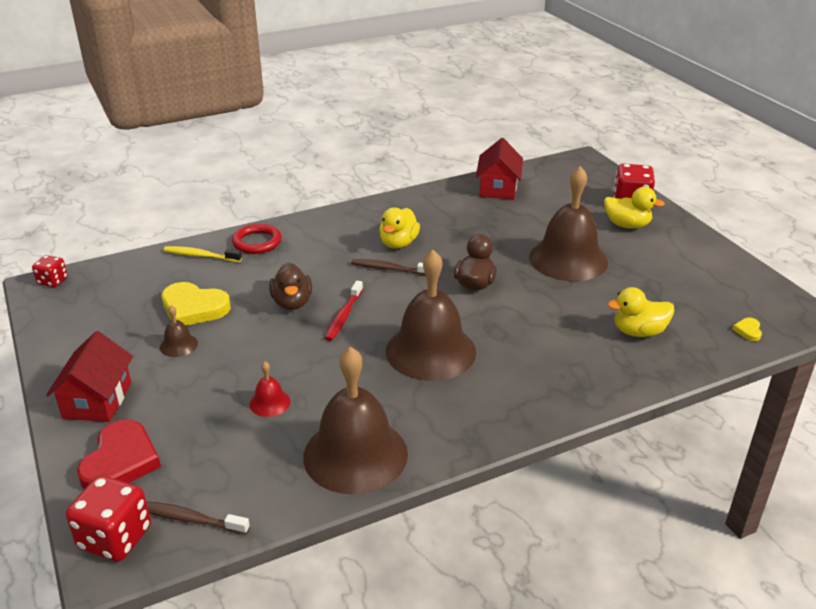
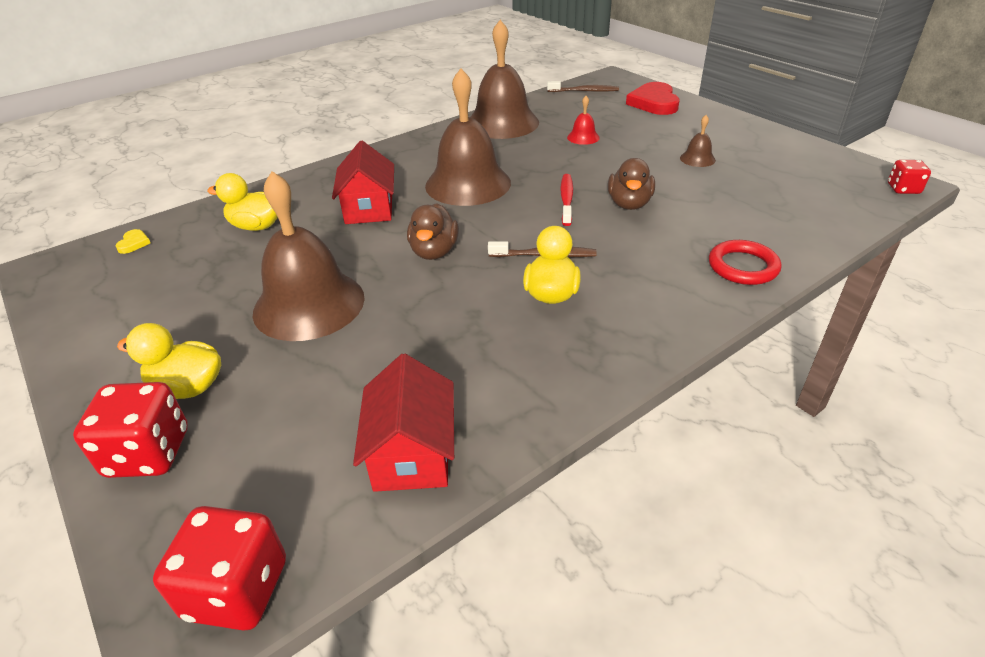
camera: 170 degrees right, 5 degrees up
red house [46,331,133,422] -> red house moved to [332,141,394,224]
red dice [66,475,151,561] -> red dice moved to [153,506,286,631]
yellow heart [162,282,231,326] -> none
yellow toothbrush [163,246,242,262] -> none
brown duck [269,262,312,310] -> brown duck turned 150 degrees counterclockwise [608,158,655,210]
yellow duck [607,287,674,337] -> yellow duck turned 150 degrees counterclockwise [207,173,278,231]

